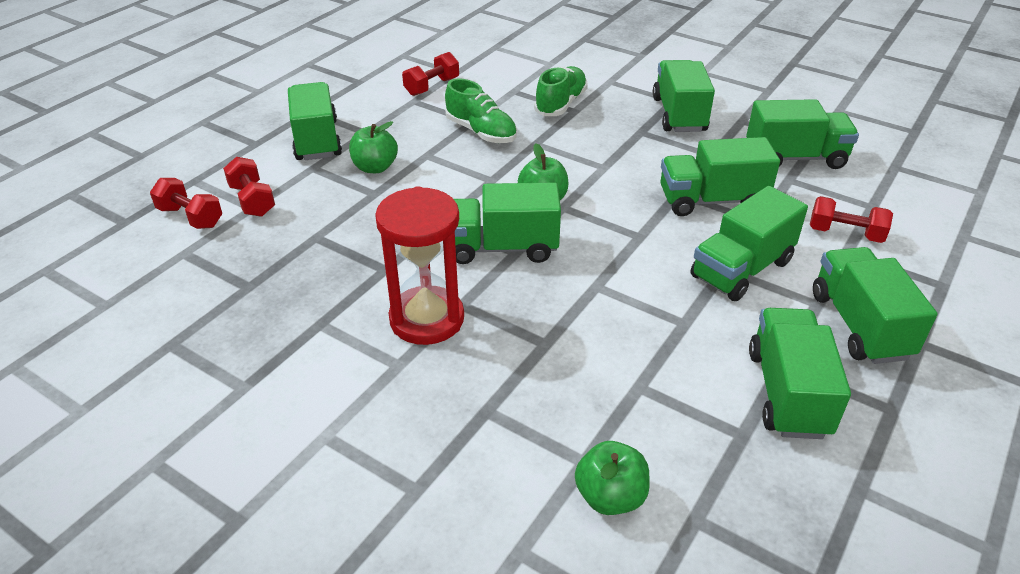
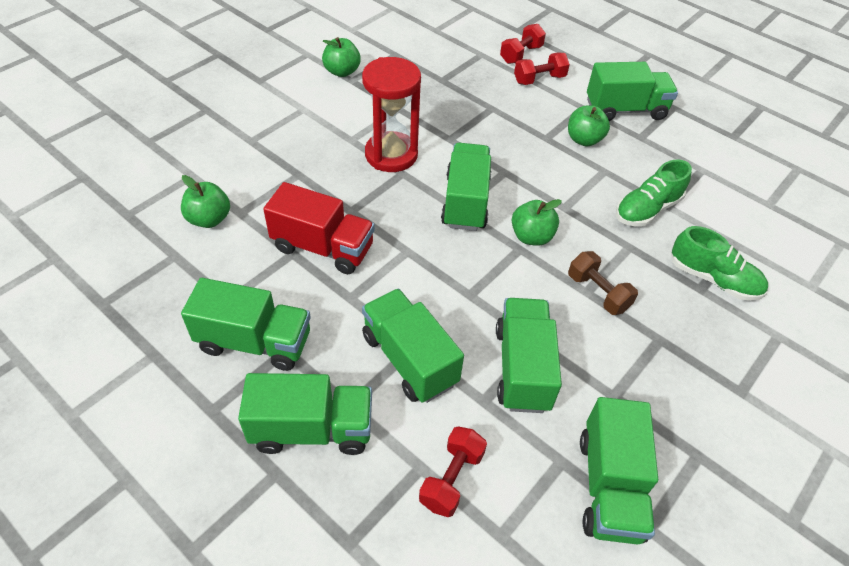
camera: 95 degrees right, 10 degrees up
red dumbbell [402,52,459,96] -> none
green truck [653,60,715,132] -> none
none -> red truck [263,182,375,274]
none -> green apple [322,37,361,77]
none -> brown dumbbell [568,251,638,315]

